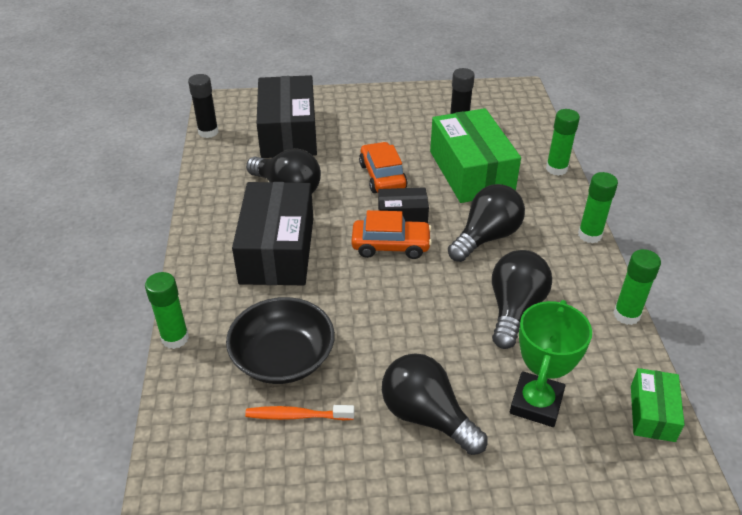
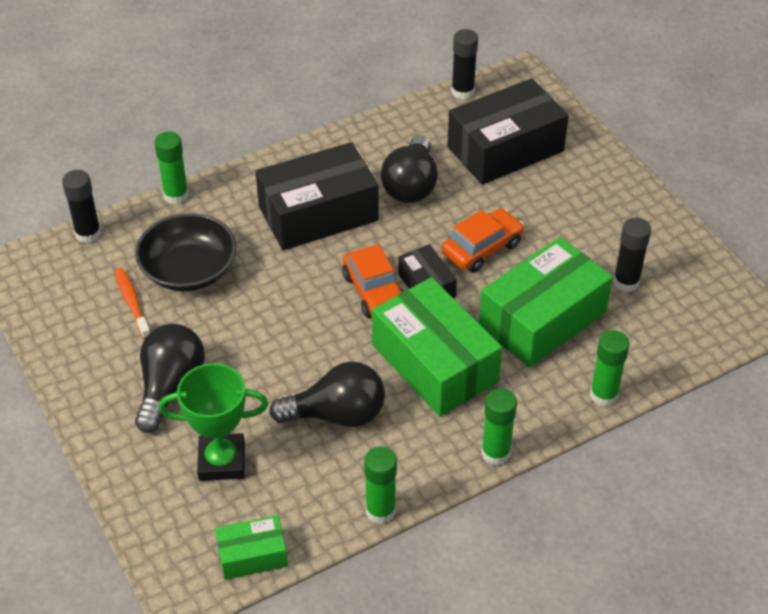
camera: 65 degrees right, 5 degrees up
black light bulb [448,184,525,262] -> green box [372,277,502,417]
none -> black glue stick [62,170,101,243]

